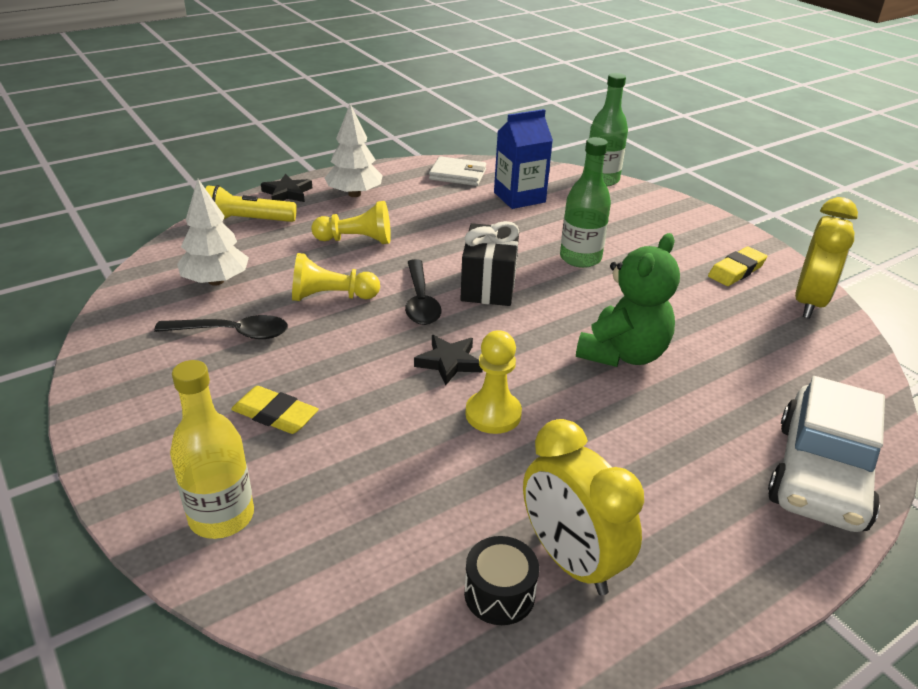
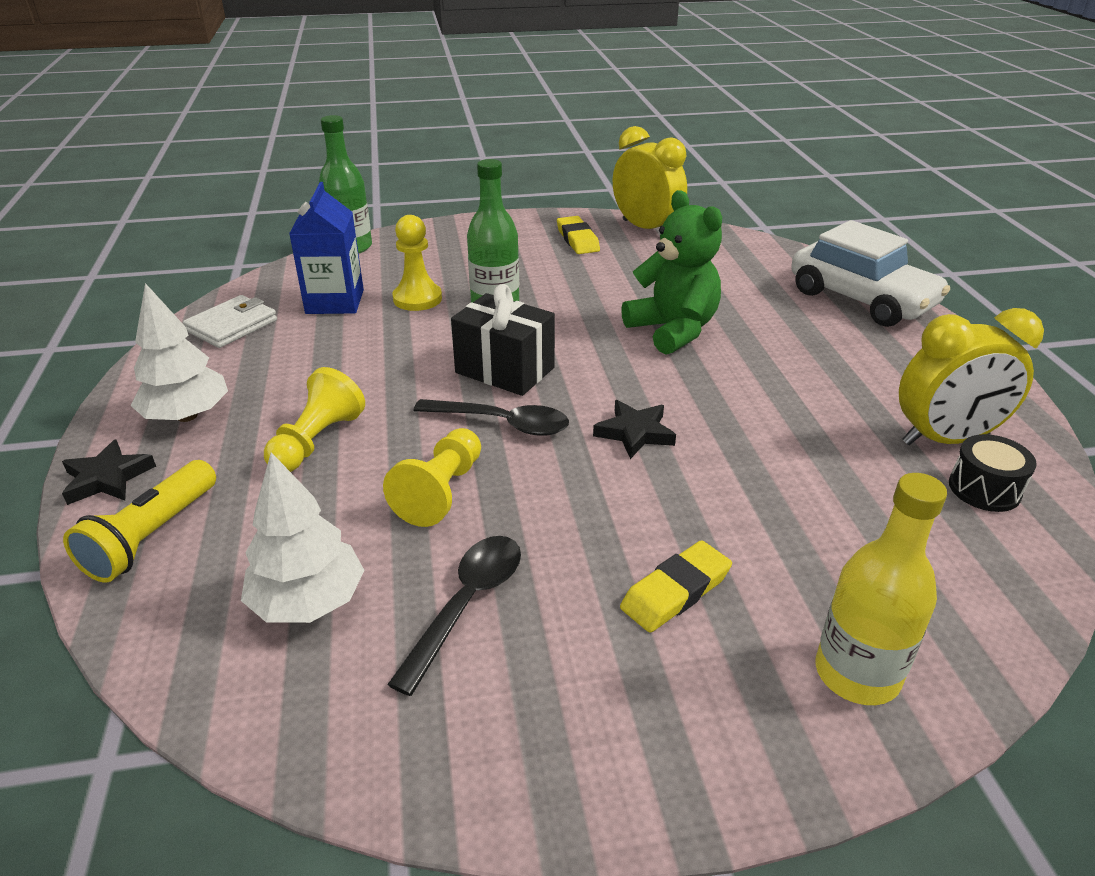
camera: 65 degrees left, 0 degrees up
yellow pawn [465,330,522,434] -> yellow pawn moved to [393,215,442,311]

